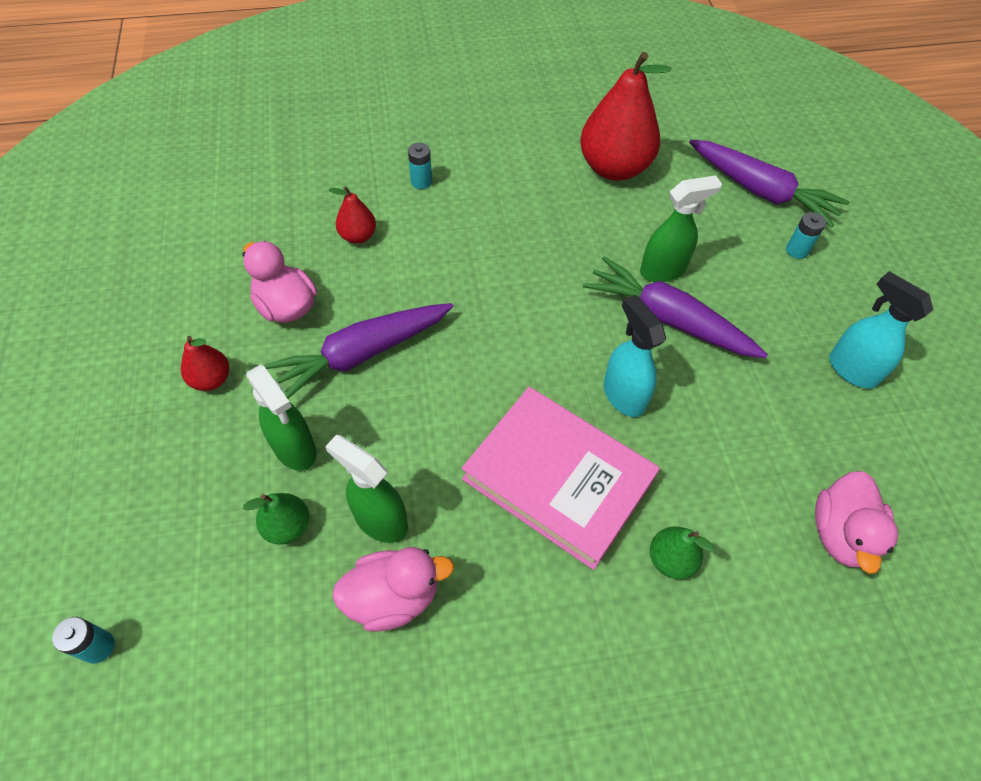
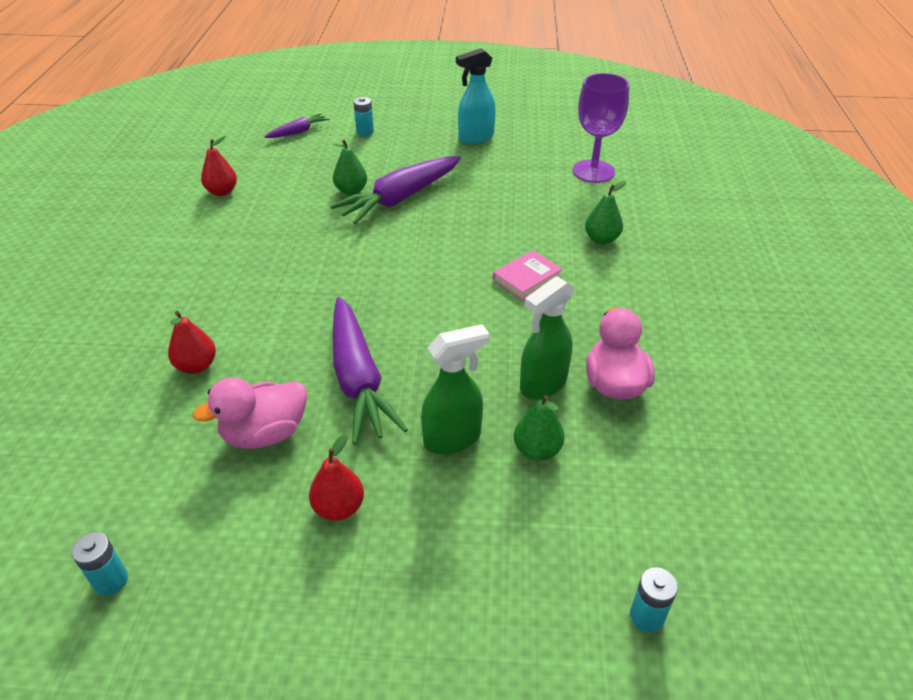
camera: 75 degrees left, 15 degrees down
turquoise battery [408,142,432,189] -> turquoise battery moved to [72,532,128,595]
pink book [462,387,660,570] -> pink book [493,250,562,300], size x0.44
red pear [580,52,671,181] -> red pear [201,136,237,196], size x0.47
turquoise spray bottle [604,295,666,417] -> none
green spray bottle [640,175,722,282] -> green pear [332,139,367,195]
purple carrot [689,140,850,228] -> purple carrot [264,113,330,138], size x0.51
pink duck [815,471,898,574] -> purple goblet [573,73,629,183]

